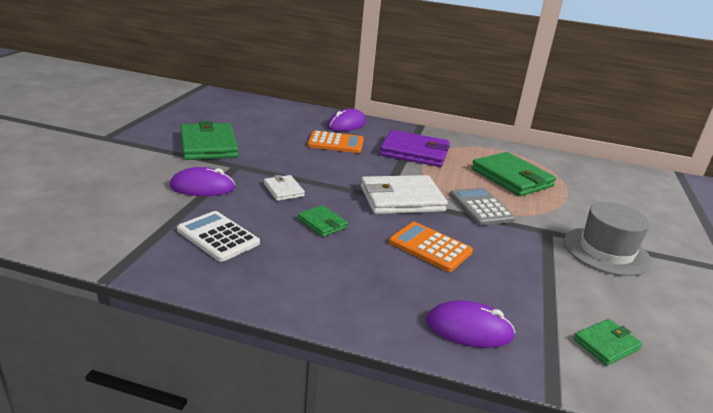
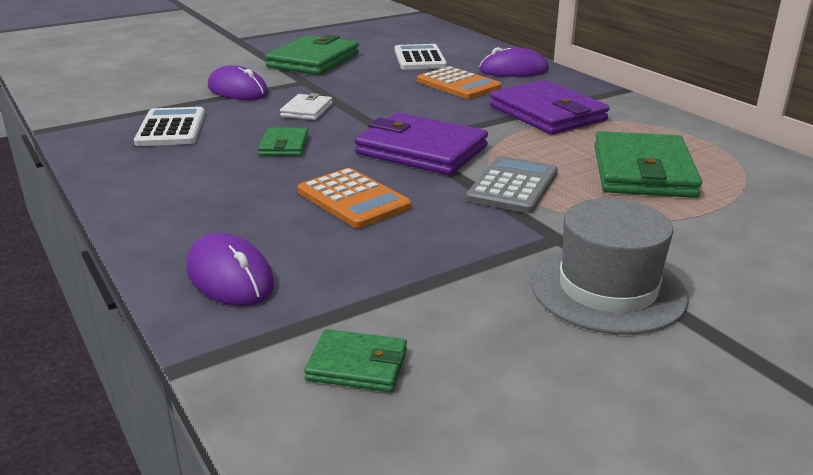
camera: 45 degrees right, 0 degrees up
white wallet [361,175,448,214] -> purple wallet [355,113,488,175]
orange calculator [389,222,473,272] -> orange calculator turned 150 degrees clockwise [298,168,411,228]
none -> white calculator [394,44,447,70]

